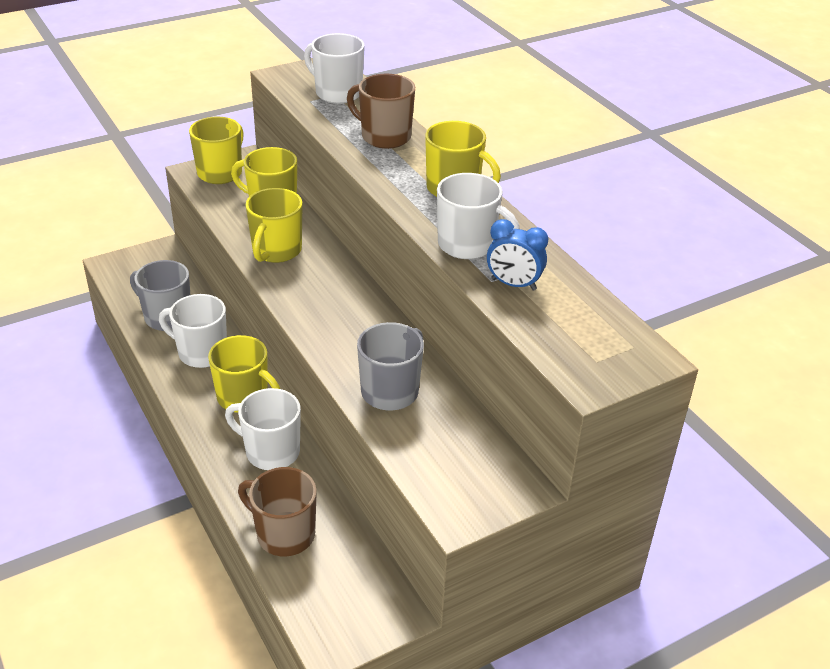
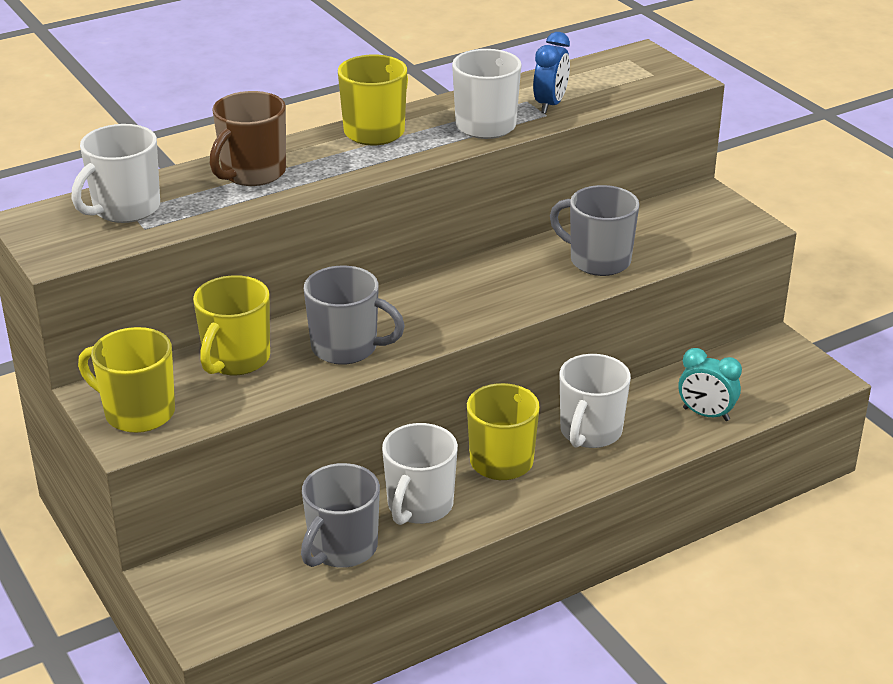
camera: 90 degrees left, 5 degrees down
brown mug [238,467,317,556] -> turquoise clock [679,348,742,421]
yellow mug [246,188,303,263] -> grey mug [304,265,405,365]

